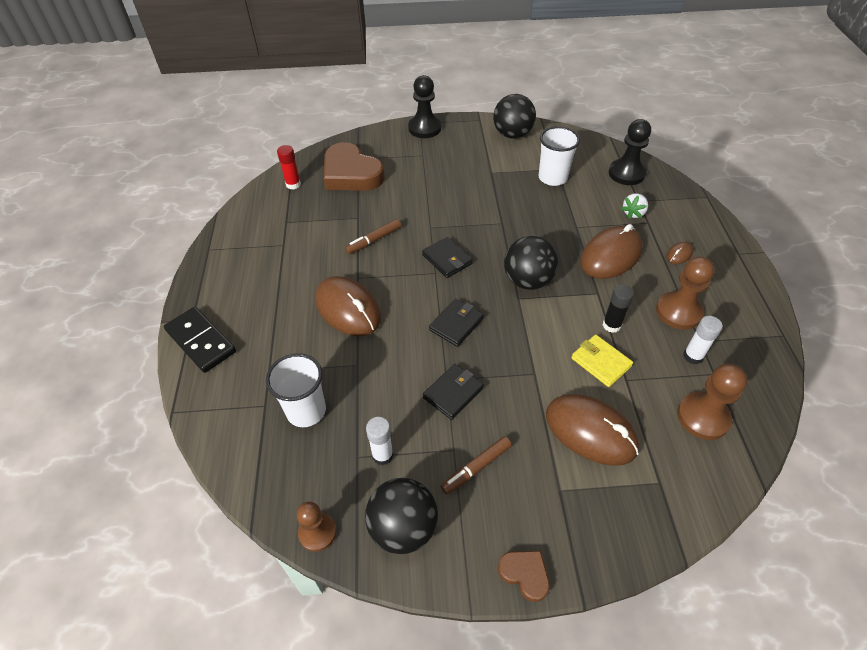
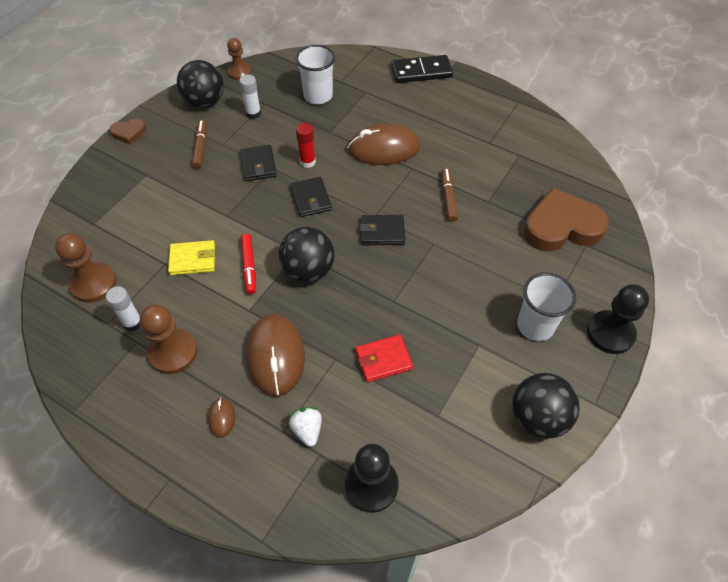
camera: 125 degrees right, 5 degrees up
red glue stick [277,145,301,189] -> red glue stick moved to [296,123,316,168]
white cup [538,126,580,186] -> white cup moved to [517,272,576,341]
brown mouse [546,394,639,466] -> none
black glue stick [603,285,634,333] -> none
none -> red marker [241,233,256,294]
none -> red wallet [355,334,413,382]

